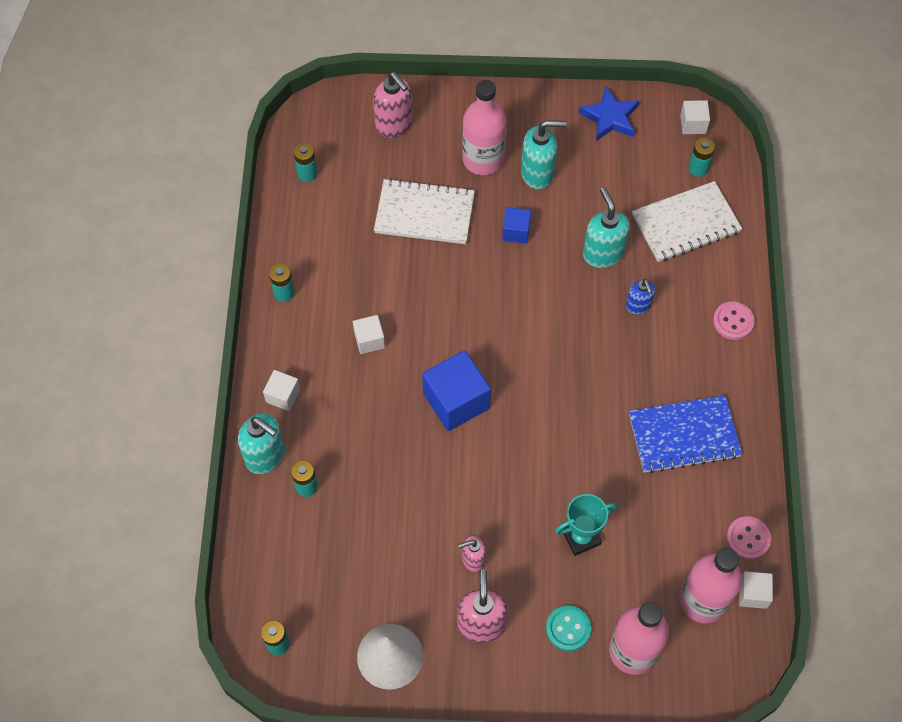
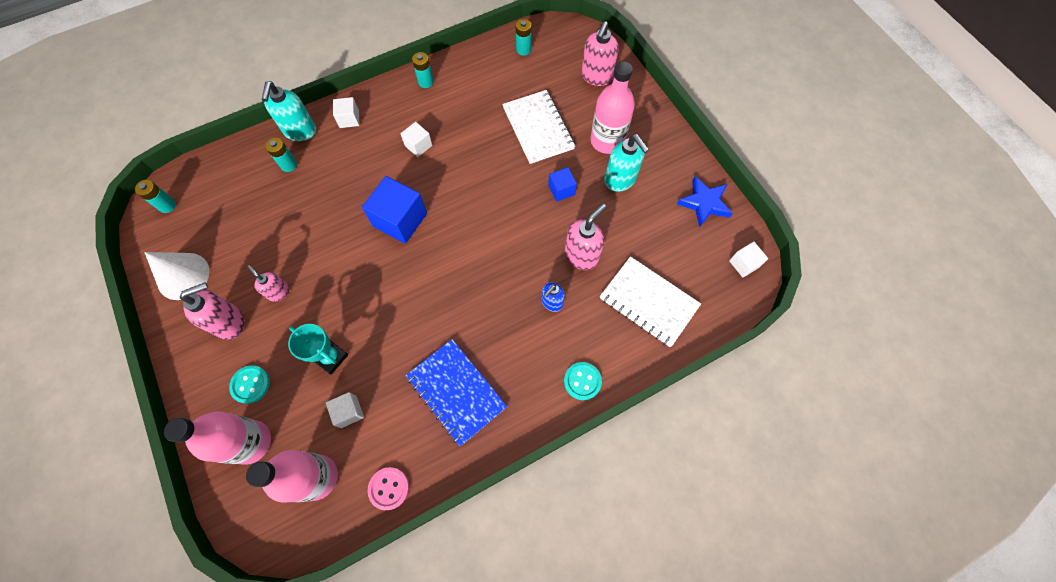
camera: 60 degrees right, 5 degrees up
turquoise soap dispenser [583,187,630,268] -> pink soap dispenser [565,204,606,270]
turquoise battery [688,138,715,177] -> none
pink button [713,301,755,340] -> turquoise button [564,362,602,400]
white cube [739,571,773,609] -> white cube moved to [326,392,364,428]

